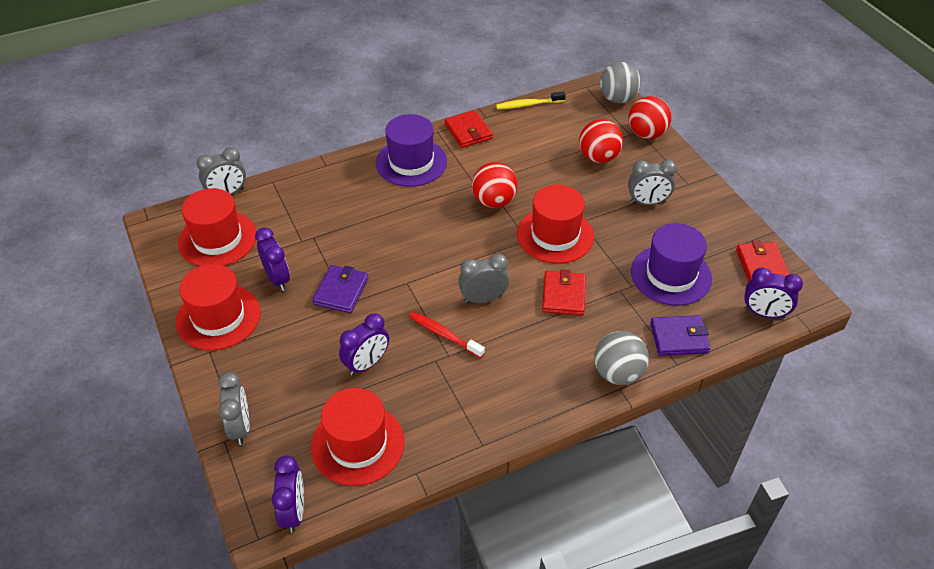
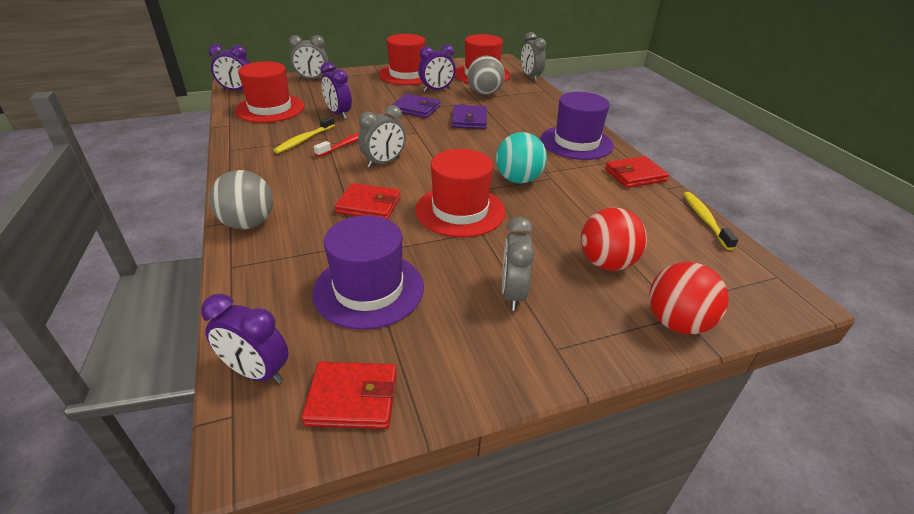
camera: 95 degrees right, 10 degrees down
grey clock [458,253,509,303] -> grey clock turned 60 degrees clockwise [358,105,406,168]
red ball [472,162,518,208] -> turquoise ball [496,132,547,184]
grey ball [600,62,641,103] -> grey ball moved to [467,55,505,95]
purple wallet [650,315,710,356] -> purple wallet moved to [452,105,487,129]
purple clock [744,267,803,319] -> purple clock turned 90 degrees counterclockwise [201,294,289,384]
none -> yellow toothbrush [273,116,335,154]

